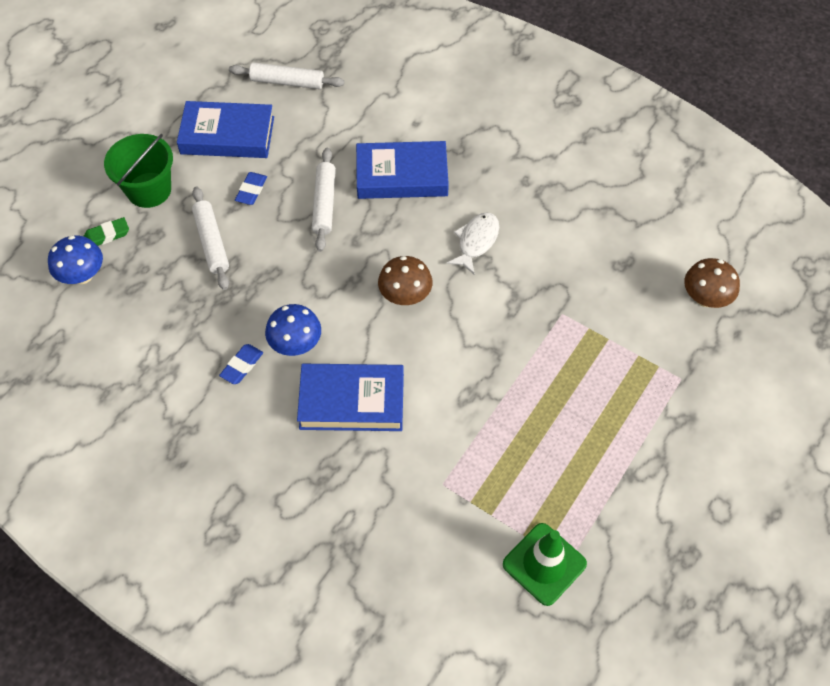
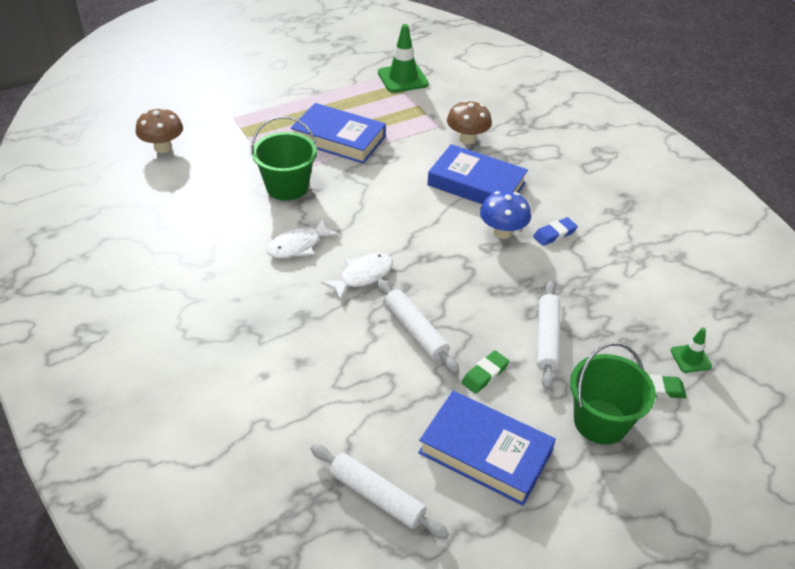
camera: 155 degrees left, 15 degrees down
blue mushroom [48,236,103,284] -> green traffic cone [671,327,712,373]
blue eraser [235,172,267,205] -> green eraser [461,350,509,394]
white rolling pin [312,148,336,252] -> white rolling pin turned 60 degrees counterclockwise [377,279,459,373]
blue book [356,141,449,199] -> blue book moved to [291,103,386,164]
brown mushroom [378,256,432,305] -> brown mushroom moved to [447,100,492,144]
none -> green bucket [251,116,318,201]
none -> white fish [321,253,393,301]

